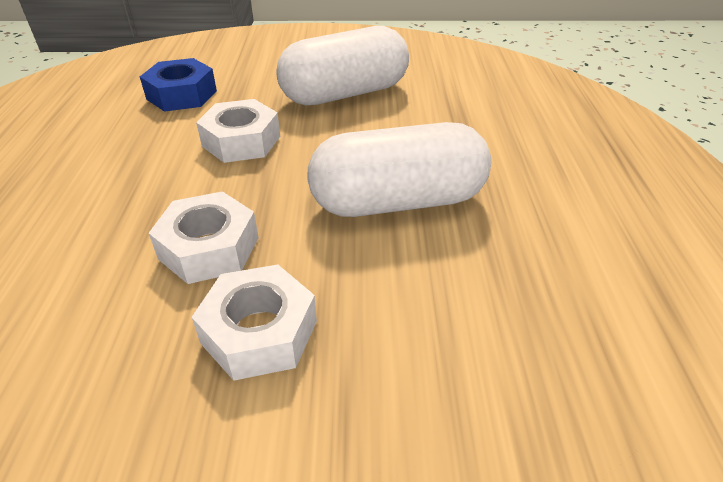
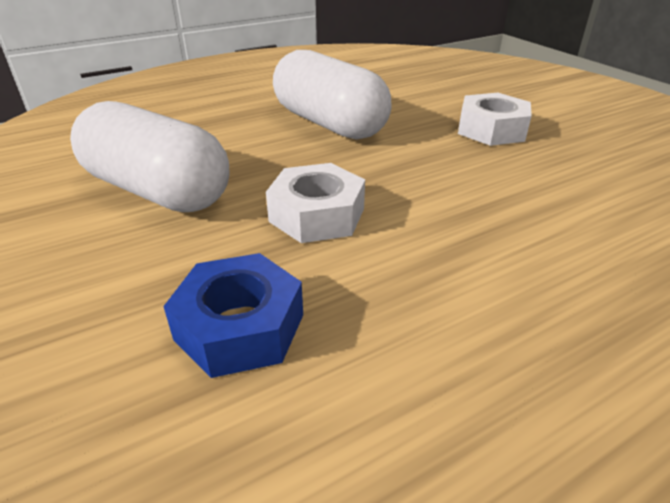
camera: 120 degrees left, 5 degrees down
white nut [149,191,259,284] -> none

